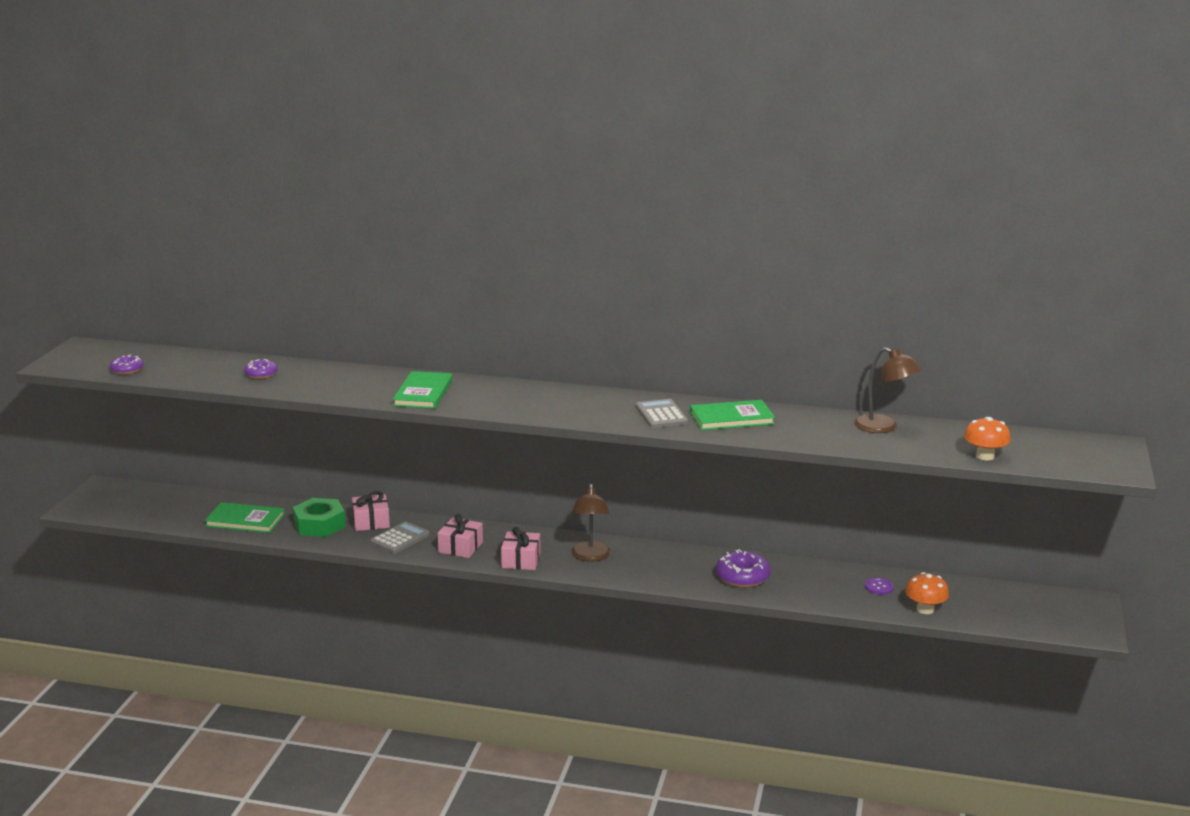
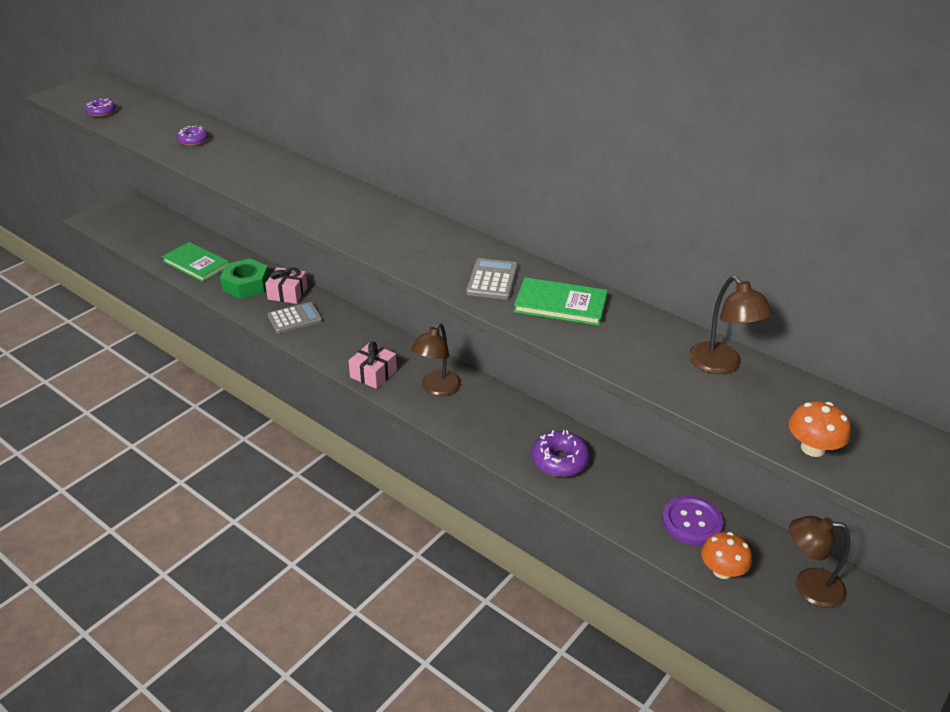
camera: 25 degrees right, 15 degrees up
green book [393,371,453,409] -> none
pink gift [438,514,483,558] -> none
purple button [865,578,894,595] -> purple button [662,496,723,545], size x1.89
none -> brown lamp [789,516,850,608]

